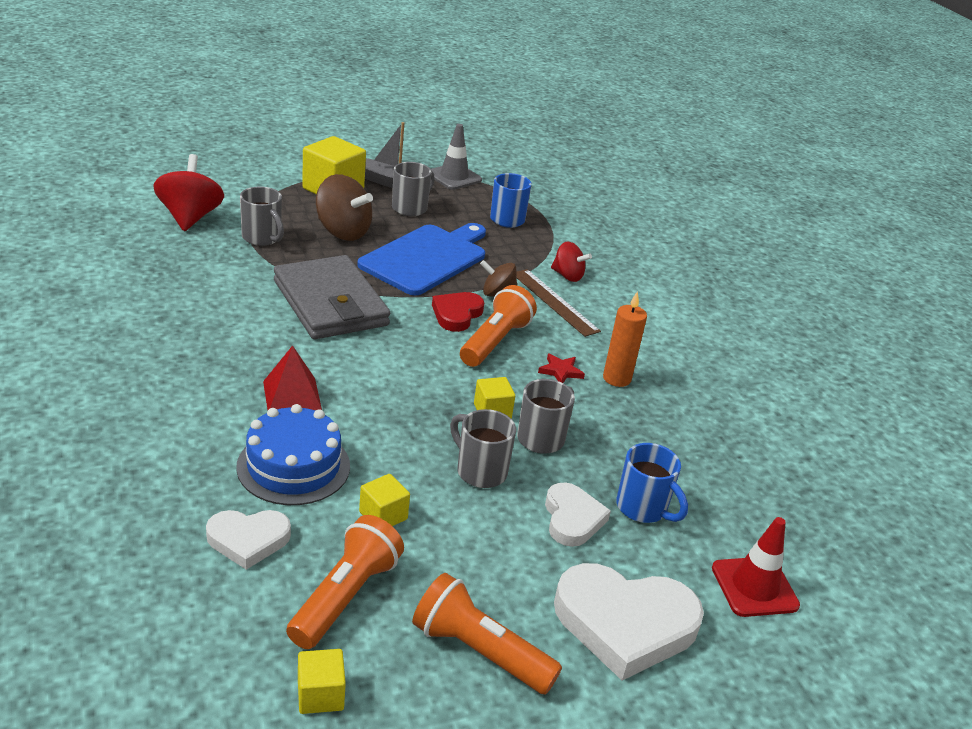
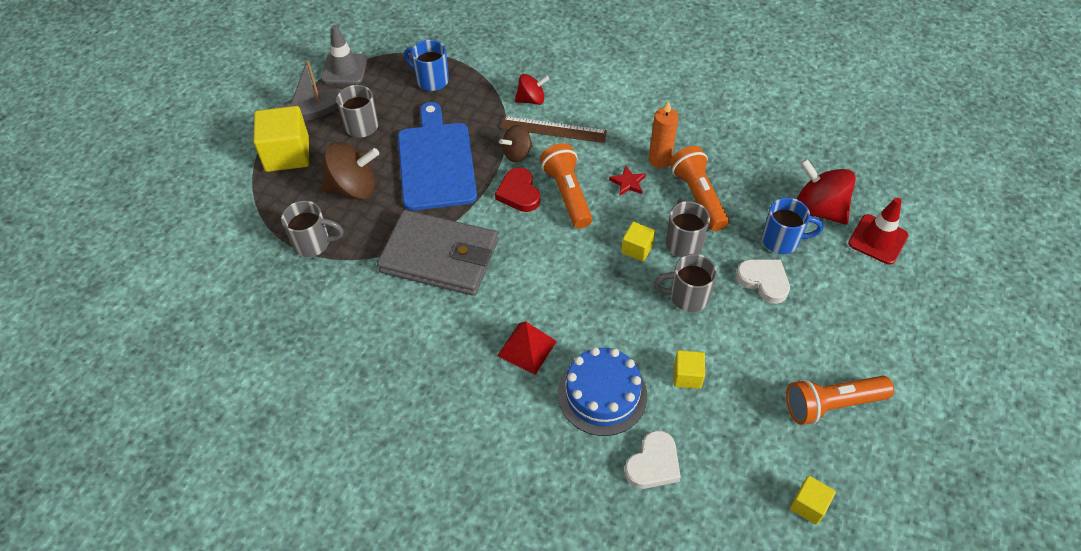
camera: 40 degrees left, 20 degrees up
red spinning top [153,154,224,231] -> red spinning top moved to [797,159,856,225]
orange flashlight [286,515,404,649] -> orange flashlight moved to [670,146,729,231]
white heart [554,563,704,681] -> none

